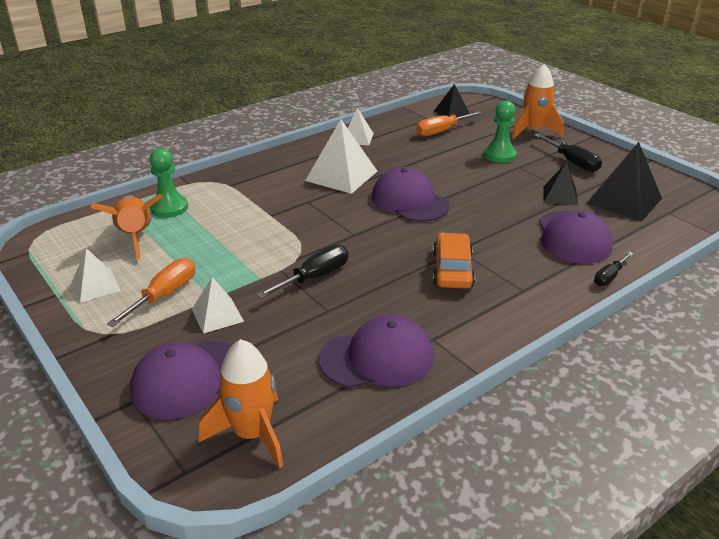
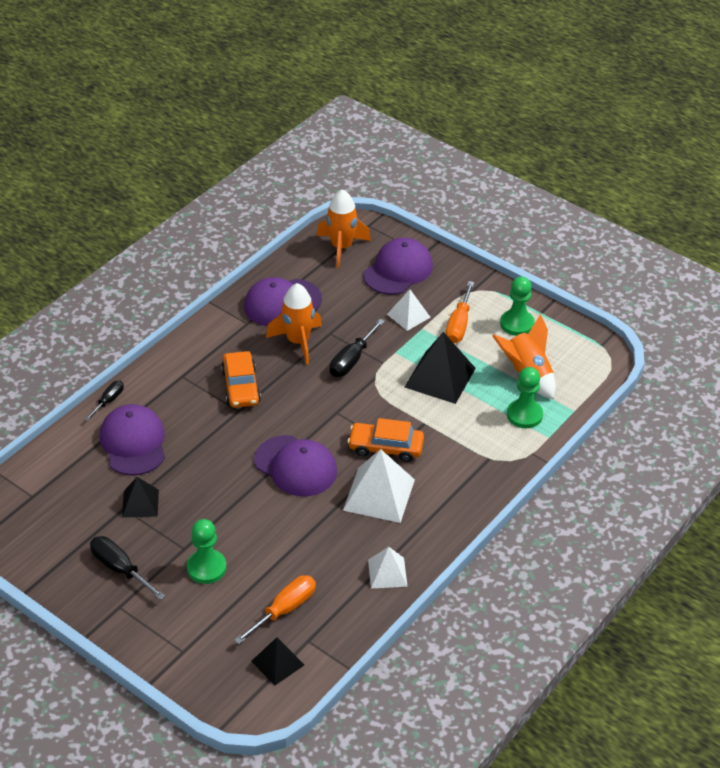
camera: 165 degrees right, 10 degrees up
white pyramid [72,248,121,303] -> green pawn [500,277,535,336]
orange rocket [512,64,564,139] -> orange rocket moved to [266,283,322,365]
black pyramid [587,142,662,222] -> black pyramid moved to [405,332,476,404]
none -> orange car [348,418,424,462]

